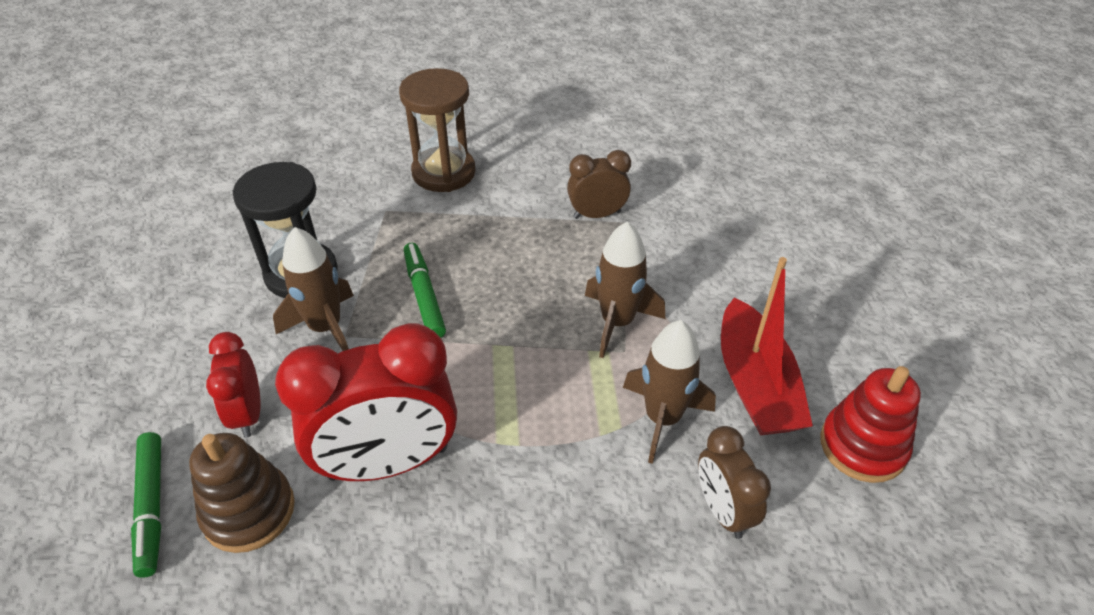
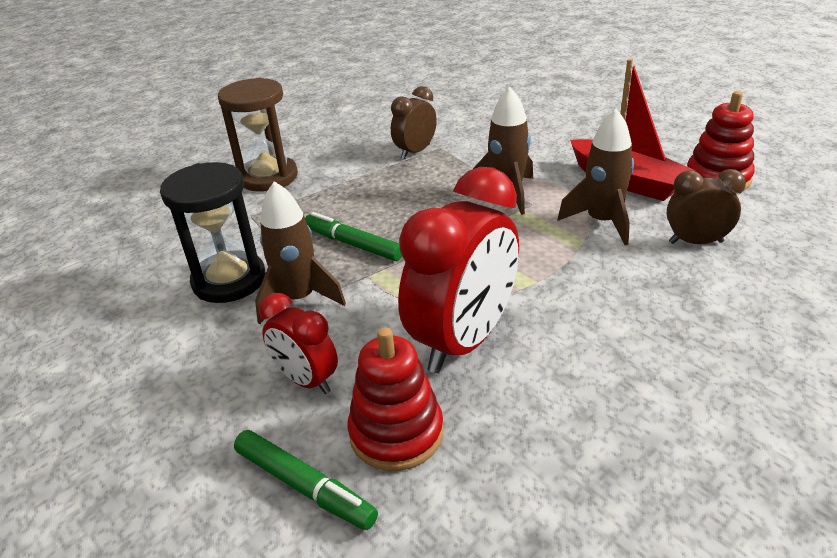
camera: 35 degrees left, 10 degrees down
brown stacking toy [189,433,295,553] -> red stacking toy [348,327,443,471]
brown clock [698,426,771,539] -> brown clock turned 150 degrees clockwise [667,169,746,244]

